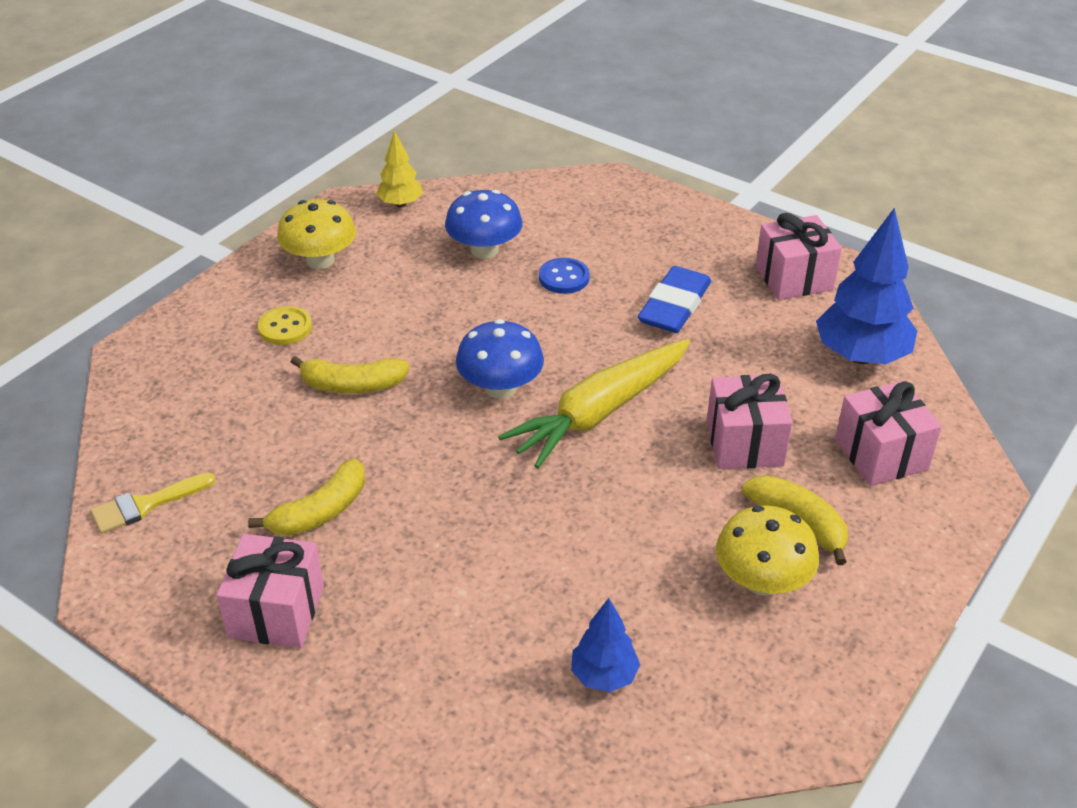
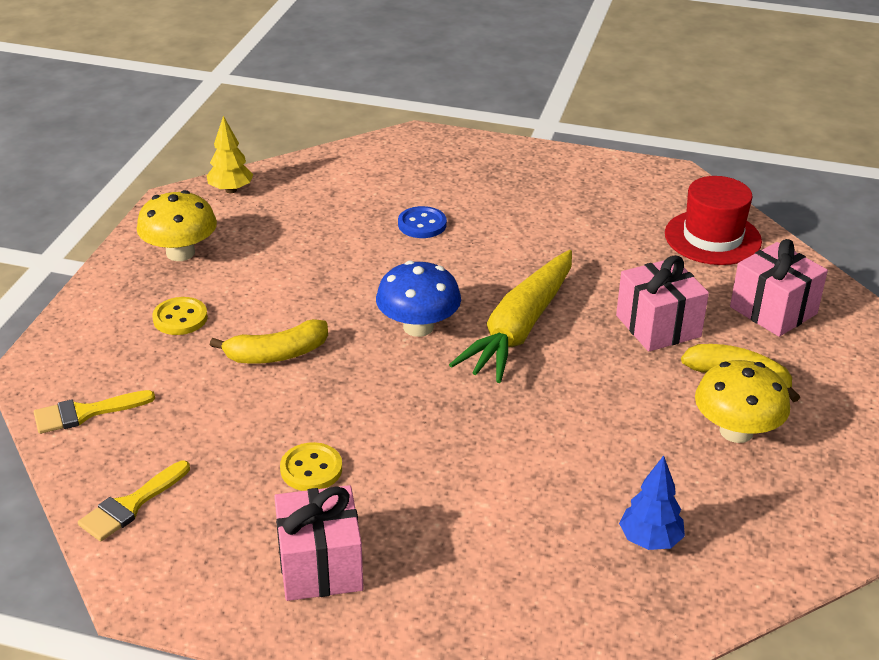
camera: 20 degrees left, 5 degrees down
yellow banana [248,459,365,536] -> yellow button [280,442,342,491]
blue mushroom [445,190,523,259] -> none
blue eraser [638,266,711,333] -> none
pink gift [755,213,842,300] -> none
blue tree [816,208,917,364] -> red hat [665,176,762,265]
none -> yellow brush [34,390,155,434]

